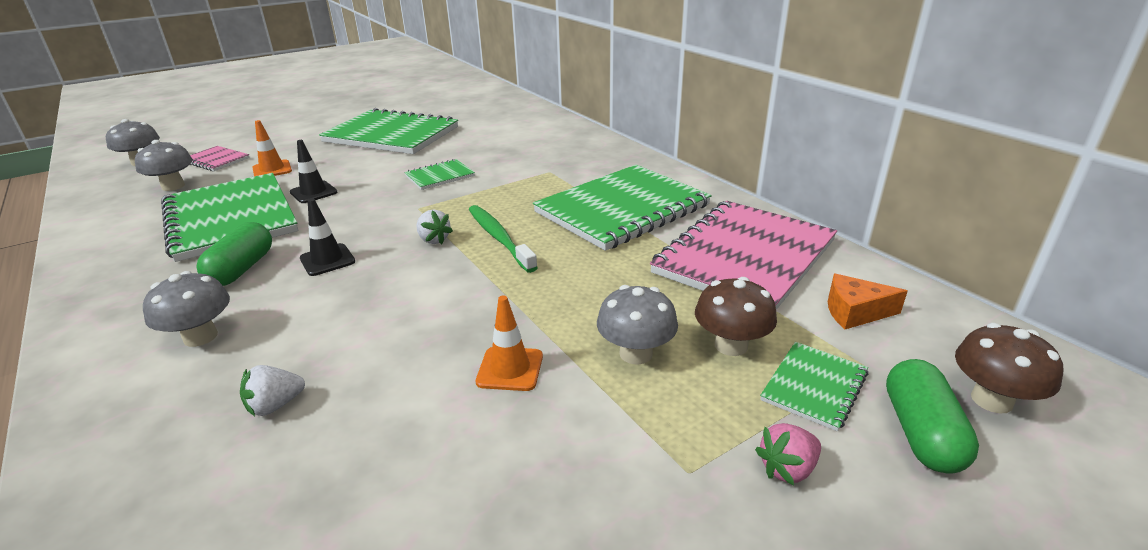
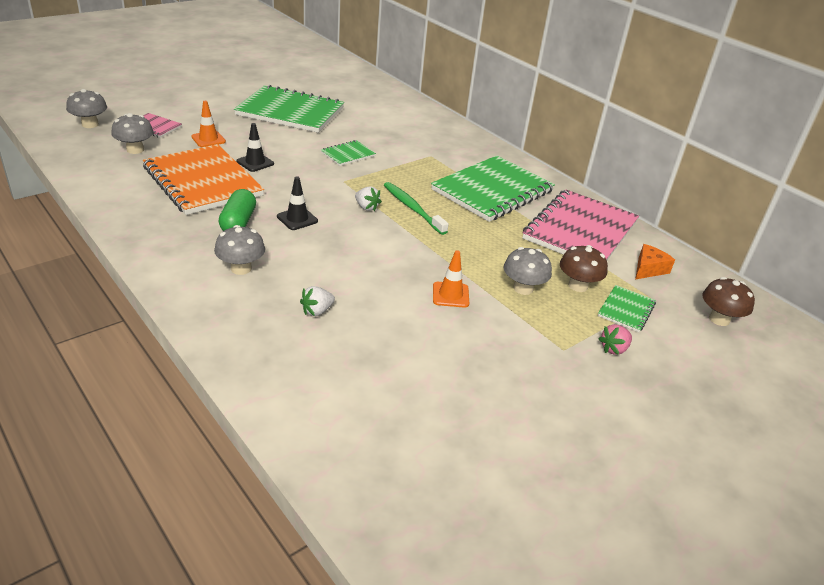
camera: 10 degrees left, 5 degrees up
green notebook [161,173,298,262] -> orange notebook [143,144,264,215]
orange cheese [828,273,908,329] -> orange cheese turned 135 degrees clockwise [635,244,675,280]
green capsule [886,359,979,474] -> none

